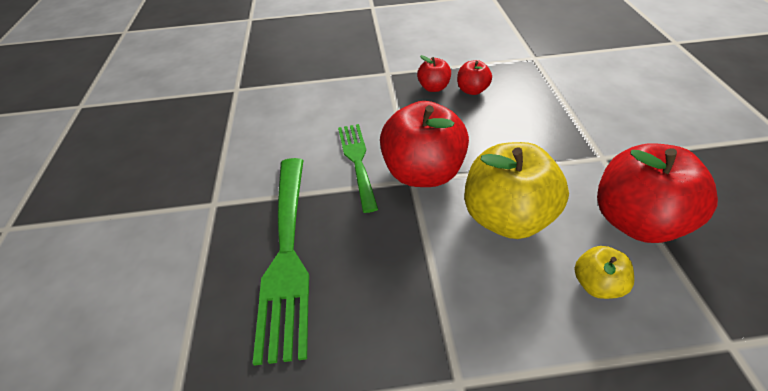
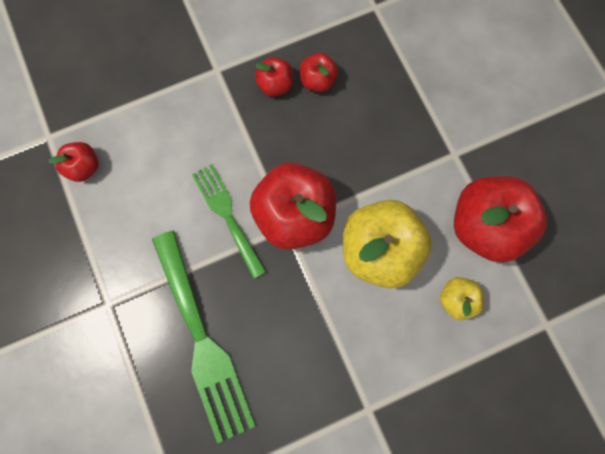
camera: 20 degrees left, 30 degrees up
none -> red apple [48,142,99,182]

